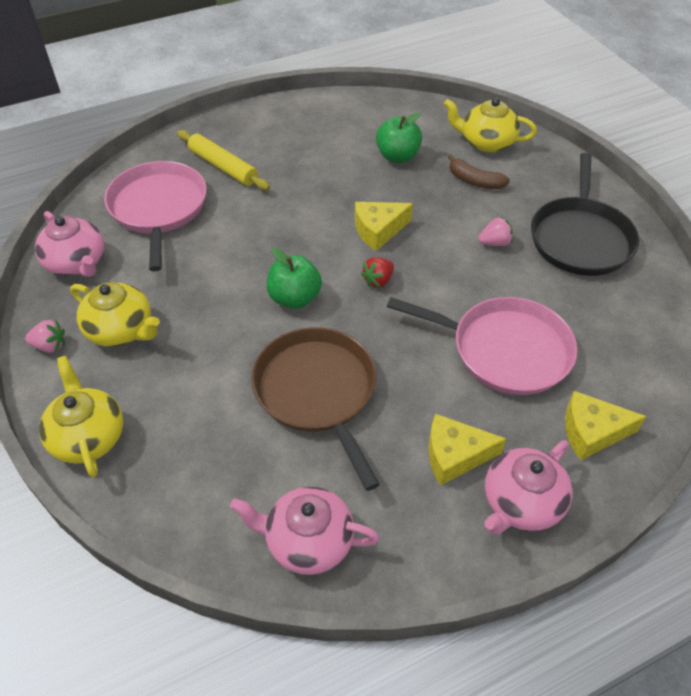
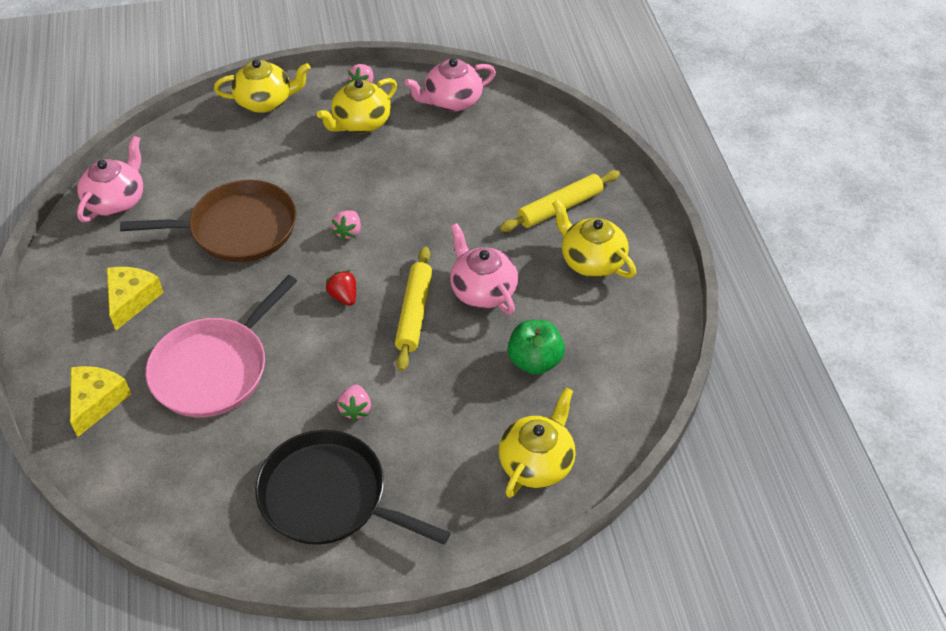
camera: 105 degrees right, 0 degrees up
pink pan [104,161,207,271] -> none
green apple [267,248,322,309] -> pink strawberry [332,210,361,241]
yellow cheese [355,202,413,251] -> yellow rolling pin [395,247,432,371]
brown banana [448,154,510,189] -> none
pink teapot [485,440,572,535] -> pink teapot moved to [450,223,518,314]
none -> yellow teapot [552,199,636,278]

